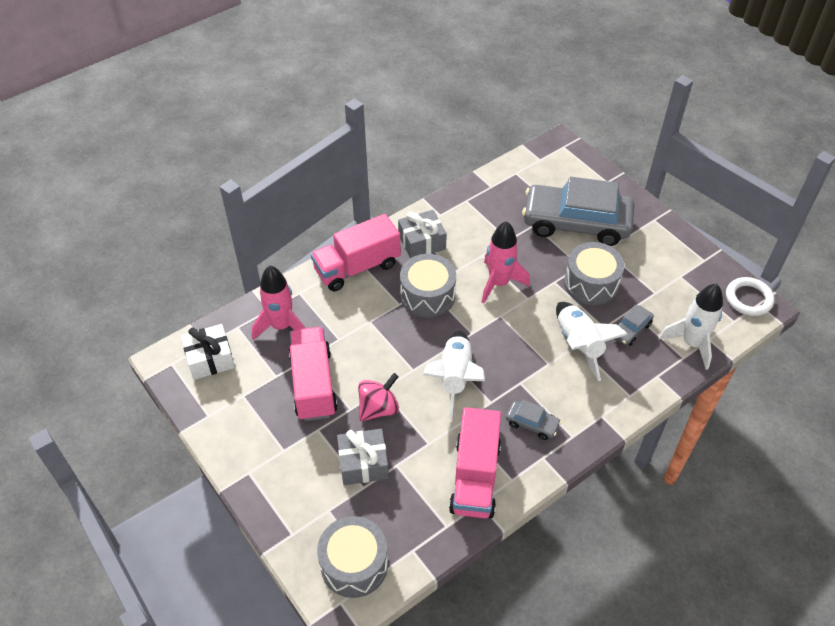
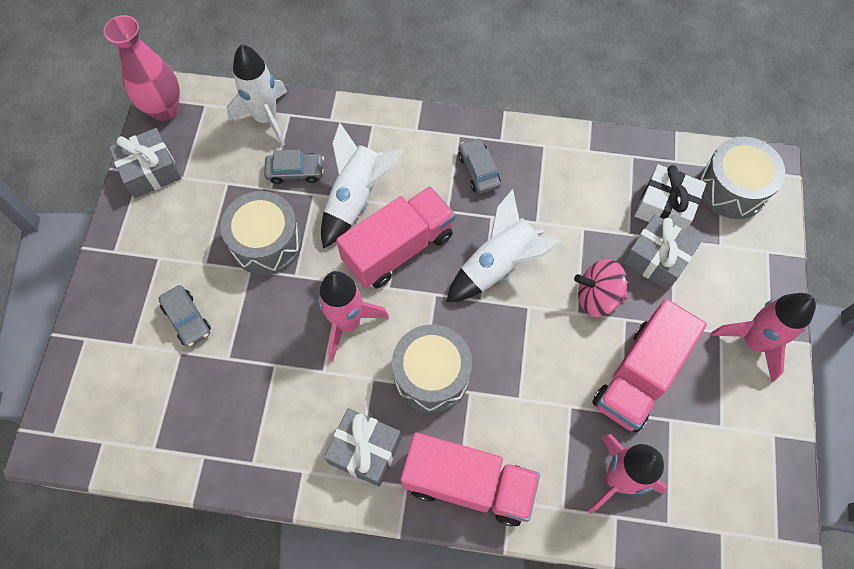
camera: 135 degrees left, 15 degrees up
white gift [181,324,235,380] -> white gift moved to [635,164,706,231]
pink truck [449,407,501,518] -> pink truck moved to [336,186,455,289]
grey car [522,176,634,246] -> grey car [158,285,211,347], size x0.41
white ring [726,277,774,316] -> pink vase [103,15,180,121]
none -> grey gift [109,128,181,198]
none -> pink rocket [711,293,816,382]

